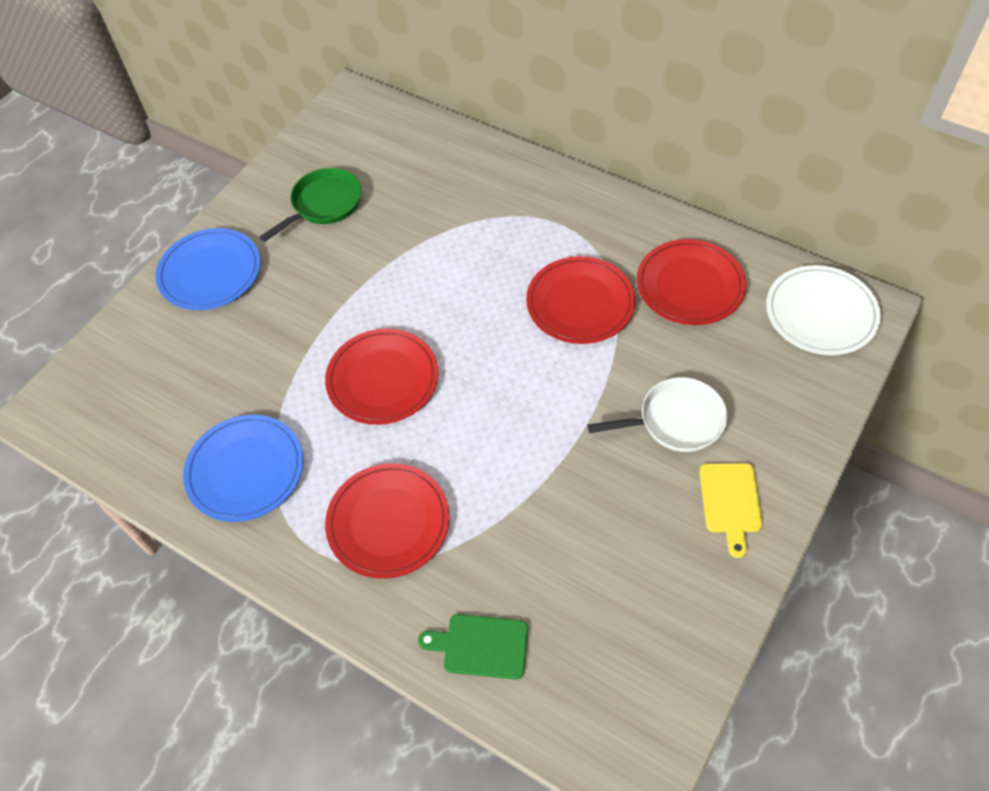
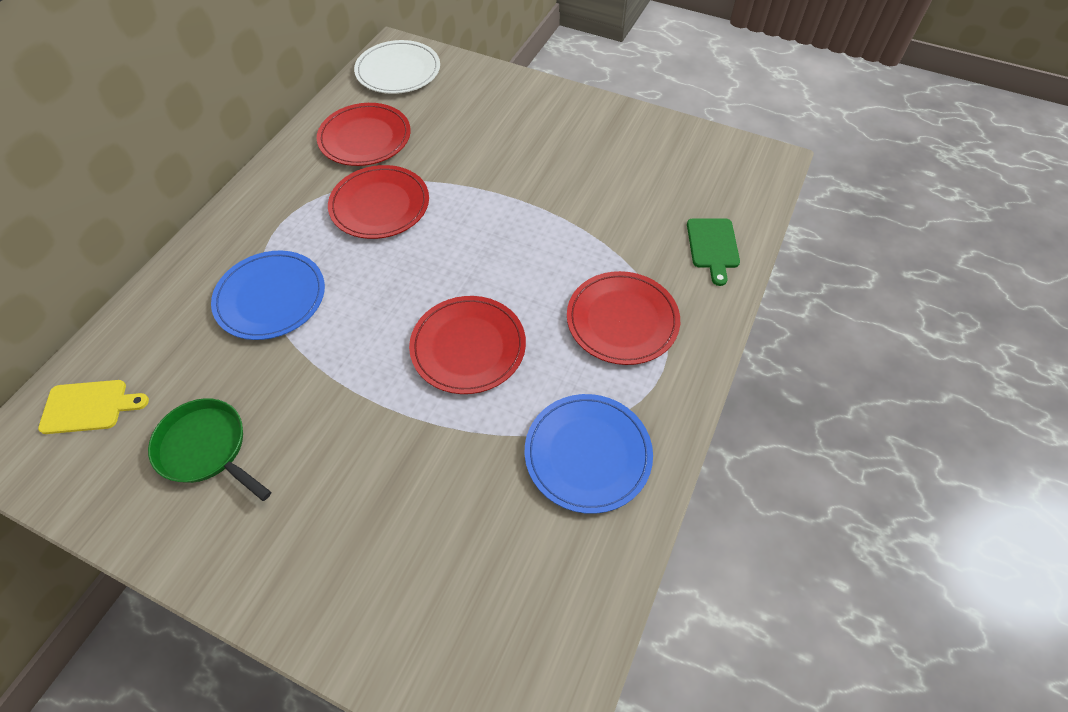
camera: 100 degrees left, 0 degrees up
blue plate [156,228,260,310] -> blue plate moved to [211,251,325,340]
white pan [587,377,728,452] -> none
yellow cutting board [699,463,762,558] -> yellow cutting board moved to [38,380,149,434]

